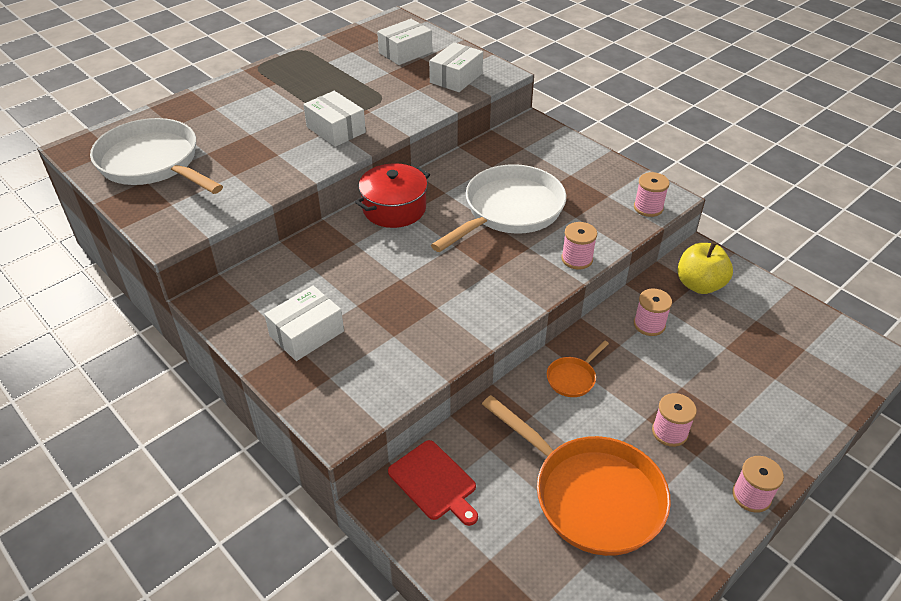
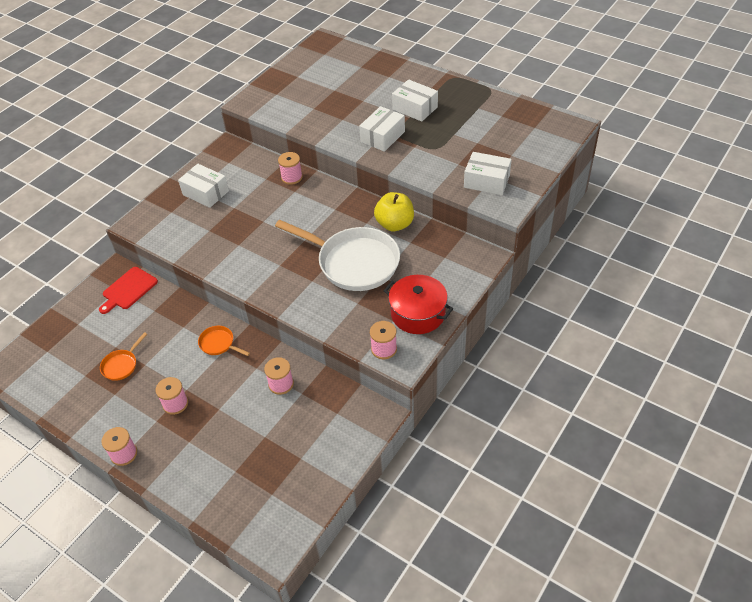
camera: 80 degrees right, 5 degrees up
white pan [90,118,223,194] -> none
red pot [355,163,430,228] -> red pot moved to [384,275,453,334]
white box [377,19,432,65] -> white box moved to [392,79,438,122]
orange pan [482,395,671,556] -> orange pan [100,332,147,381], size x0.43
pink spool [561,222,597,270] -> pink spool moved to [278,152,303,185]
yellow apple [678,242,733,294] -> yellow apple moved to [374,192,414,231]

